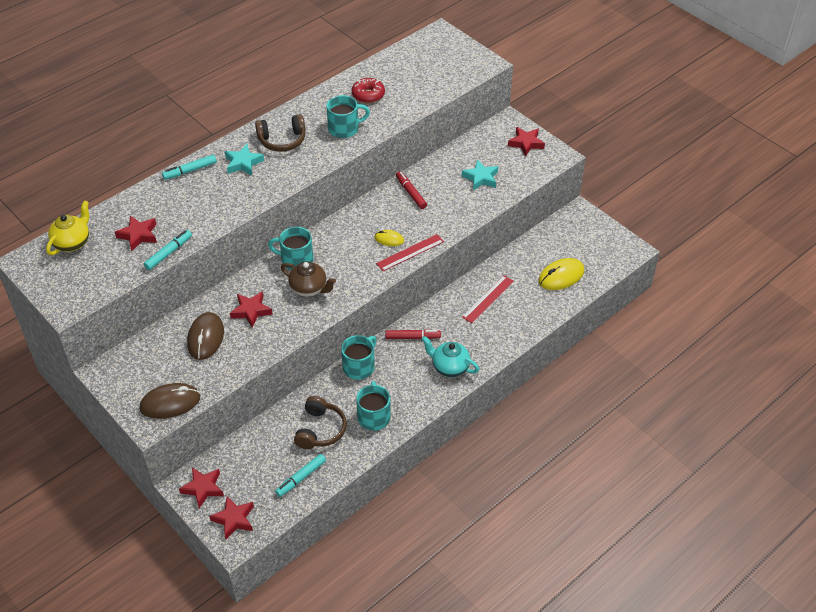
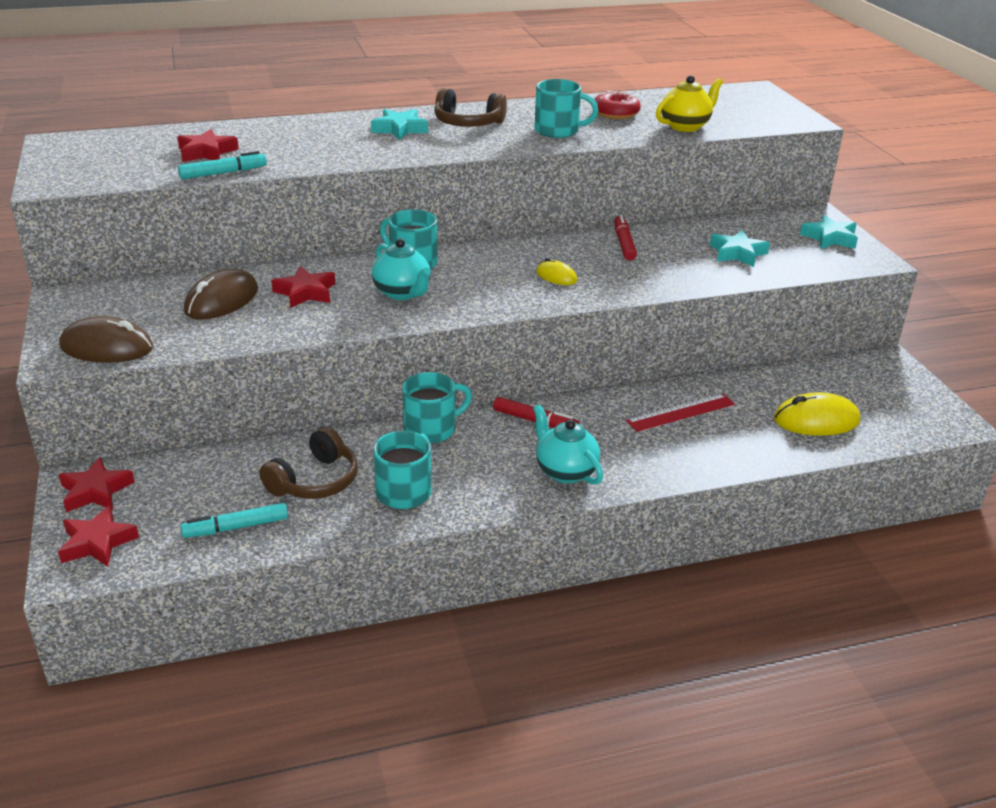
camera: 25 degrees right, 15 degrees down
yellow teapot [46,200,89,255] -> yellow teapot moved to [656,75,723,132]
turquoise marker [162,155,217,180] -> none
brown teapot [281,261,336,297] -> turquoise teapot [372,238,431,300]
red ruler [376,234,444,271] -> none
red star [508,127,545,157] -> turquoise star [800,215,858,249]

